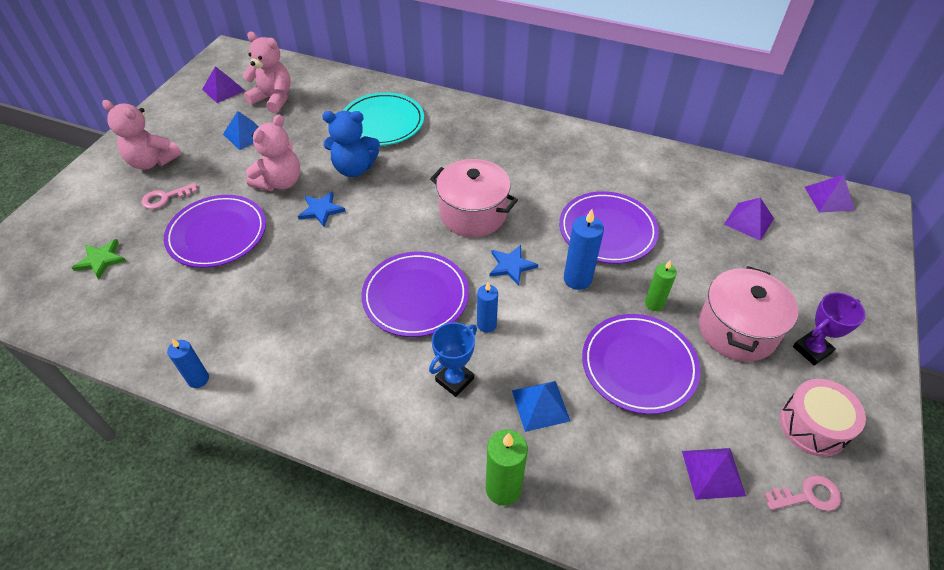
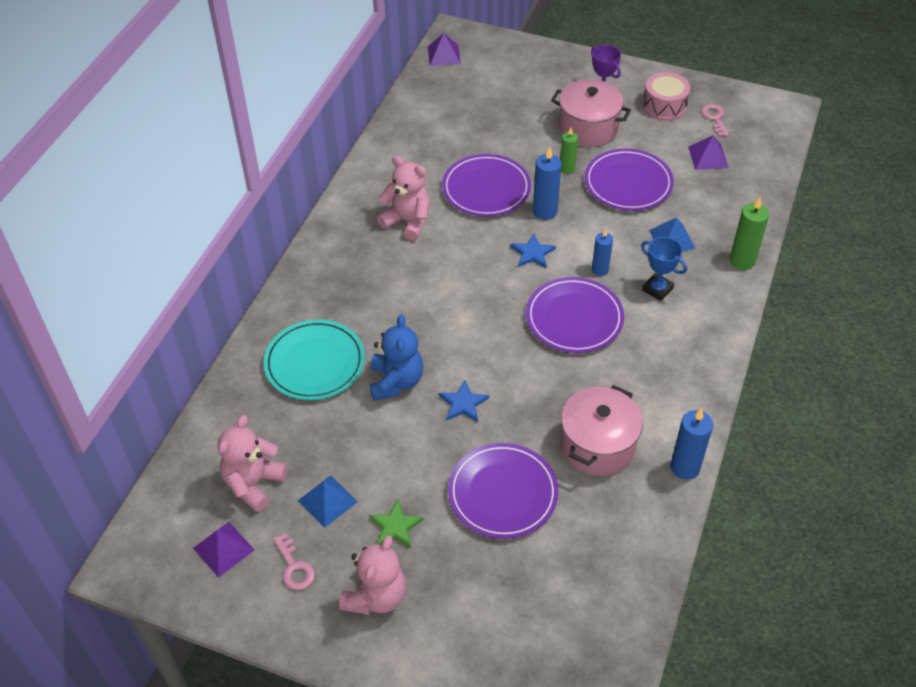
camera: 90 degrees left, 0 degrees up
green star [72,239,126,279] -> green star moved to [369,500,424,548]
pink key [141,183,197,209] -> pink key moved to [273,533,315,590]
blue candle [167,339,209,388] -> blue candle [671,408,713,480], size x1.53
pink teddy bear [246,114,300,191] -> pink teddy bear moved to [377,156,430,241]
pink pot [430,159,518,237] -> pink pot moved to [561,385,643,476]
purple pyramid [724,197,774,241] -> none

